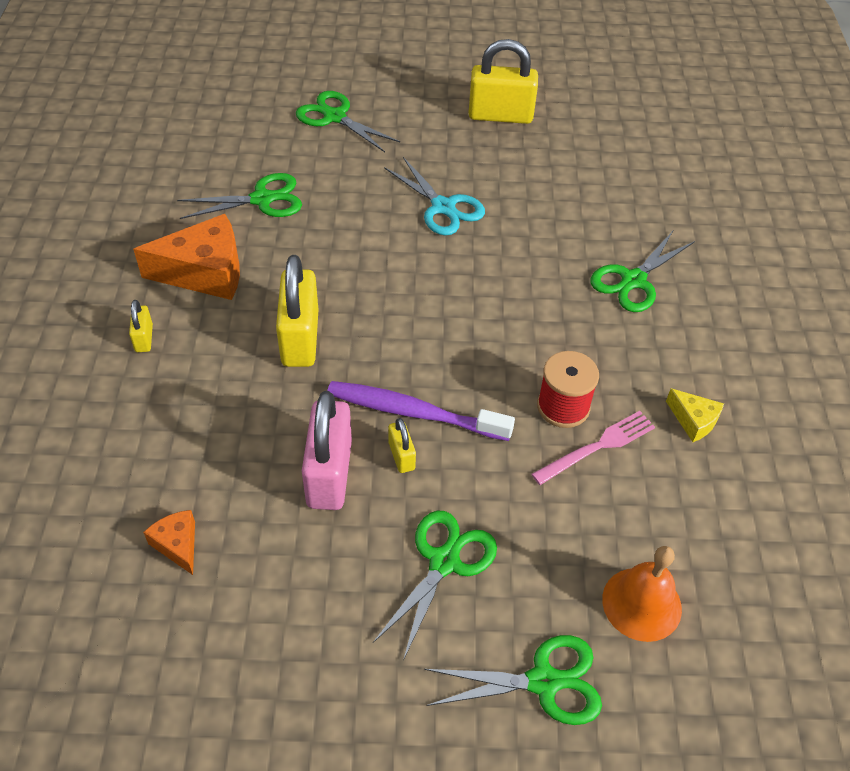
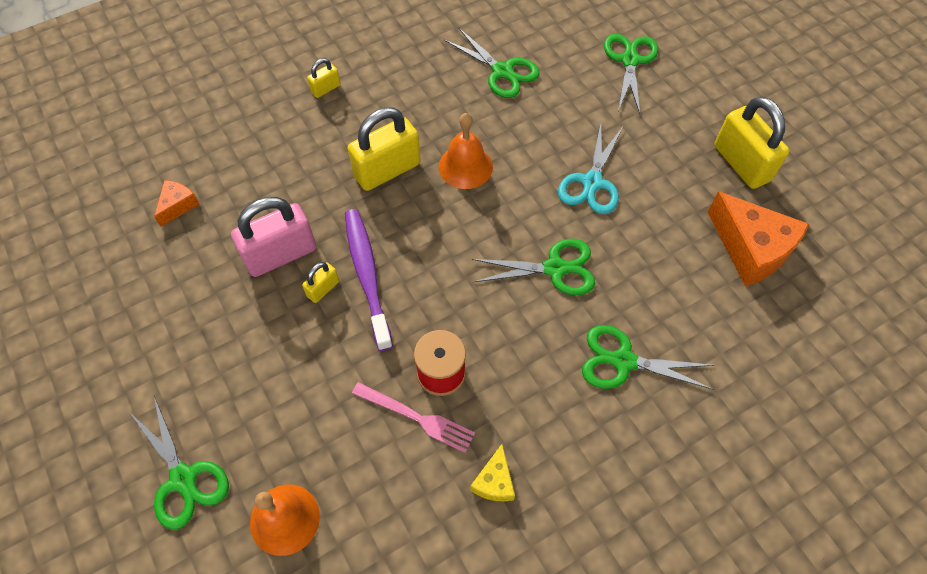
camera: 60 degrees right, 10 degrees up
orange cheese [133,214,240,300] -> orange cheese moved to [708,191,809,286]
green scissors [373,511,497,661] -> green scissors moved to [471,239,595,295]
none -> orange bell [439,113,493,189]

